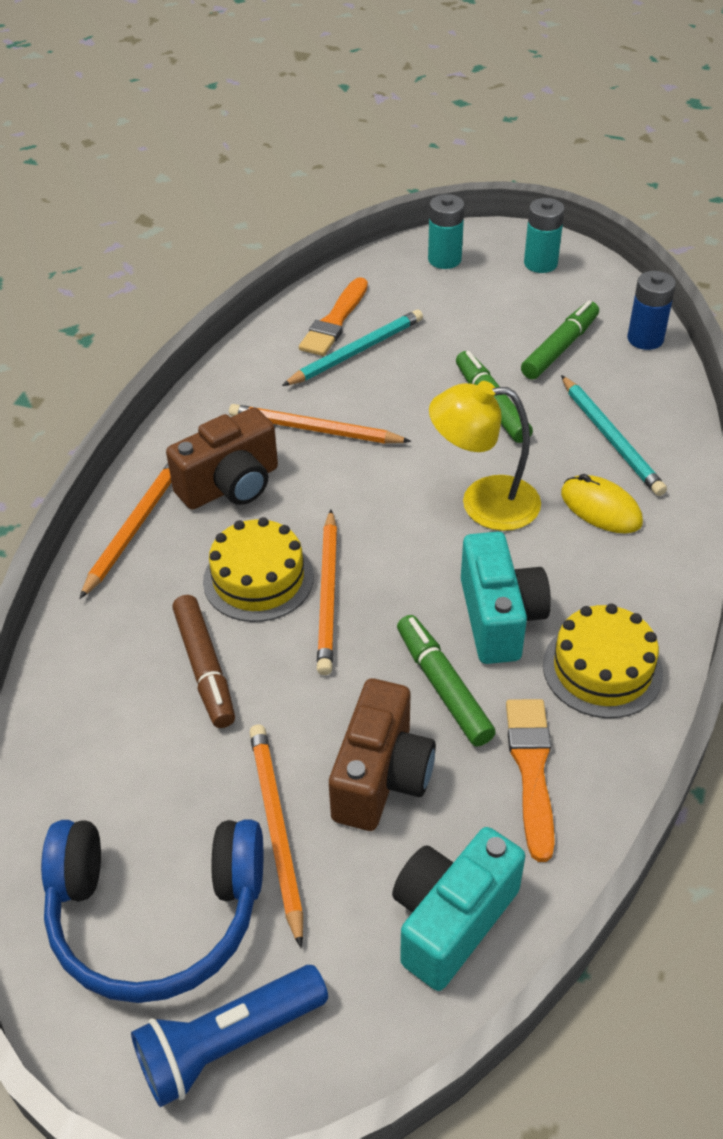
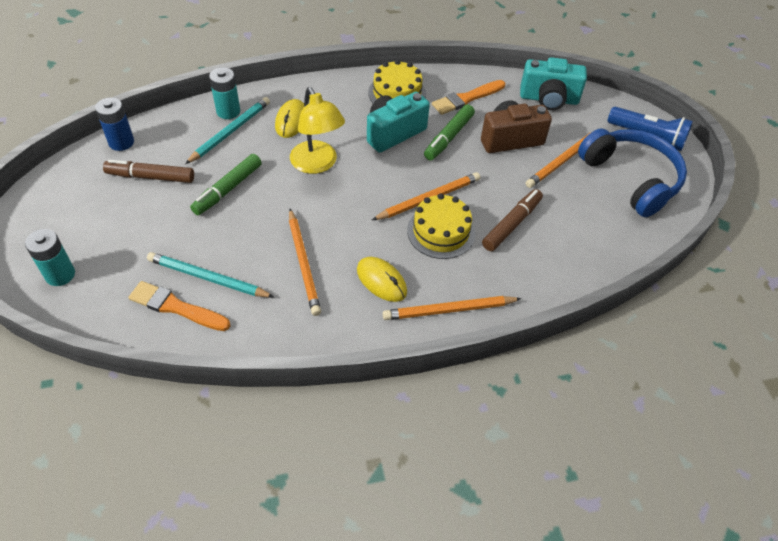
camera: 125 degrees left, 5 degrees up
brown camera [166,407,278,510] -> yellow mouse [357,257,407,302]
orange brush [299,277,368,356] -> orange brush turned 150 degrees counterclockwise [129,281,231,331]
green marker [521,300,599,379] -> brown marker [103,160,194,183]
turquoise battery [524,198,565,273] -> turquoise battery moved to [209,67,240,119]

